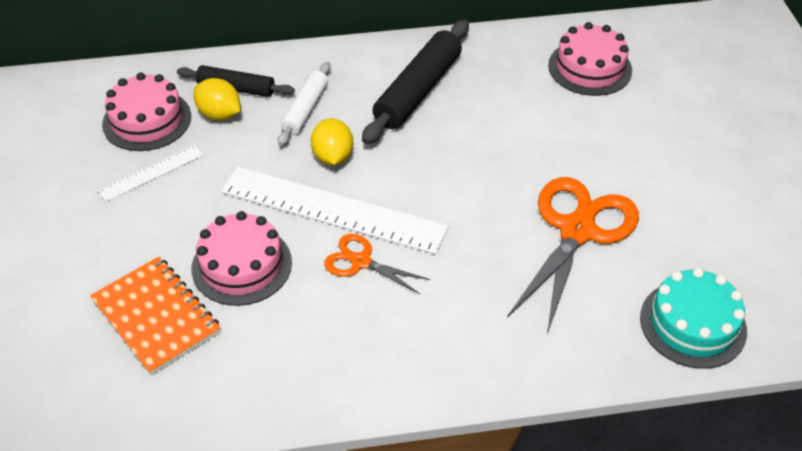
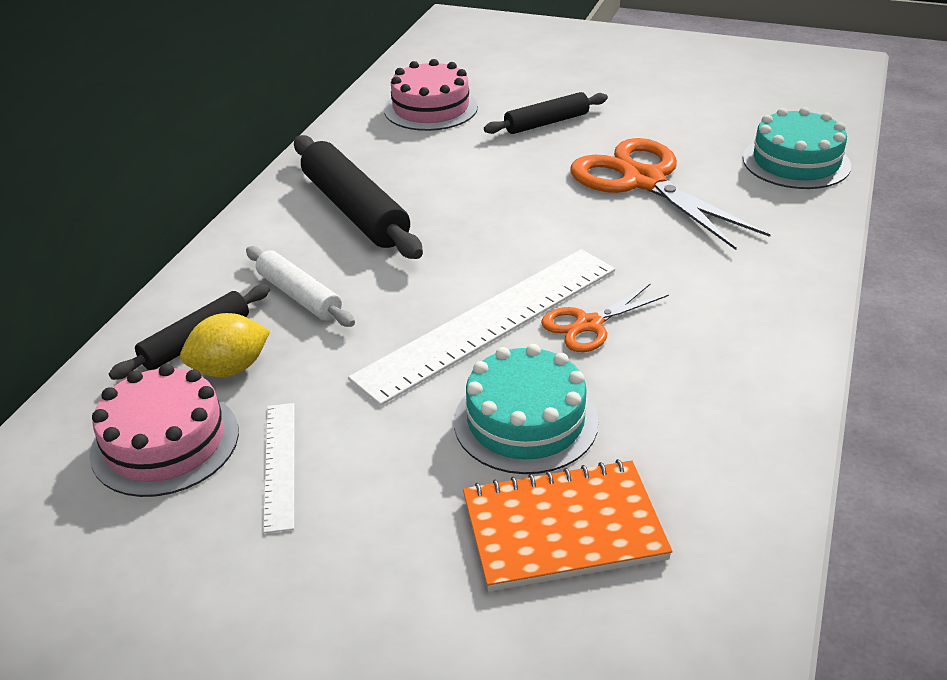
camera: 60 degrees left, 10 degrees down
pink cake [192,211,292,306] -> turquoise cake [454,344,598,474]
yellow lemon [311,118,353,165] -> none
none -> black rolling pin [484,92,608,134]

